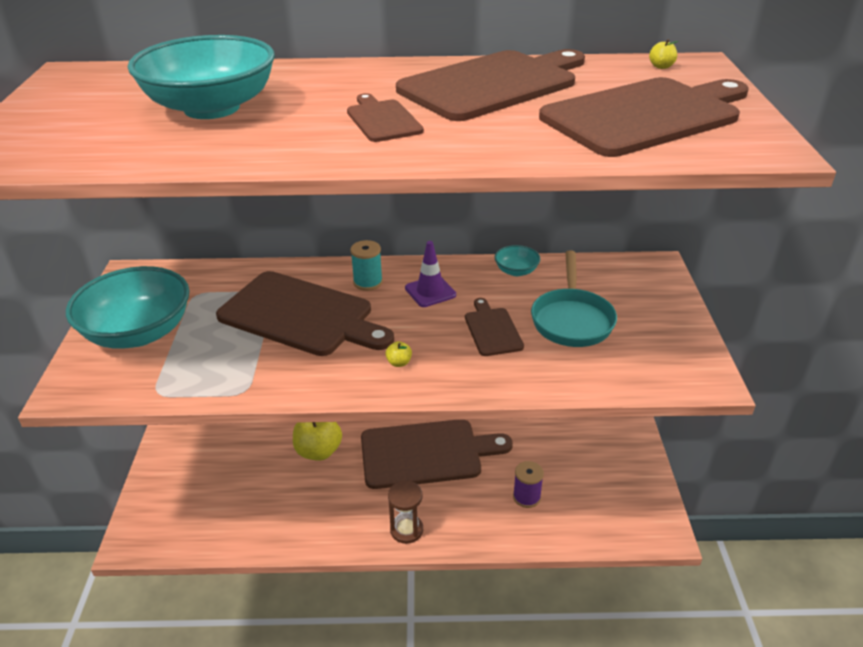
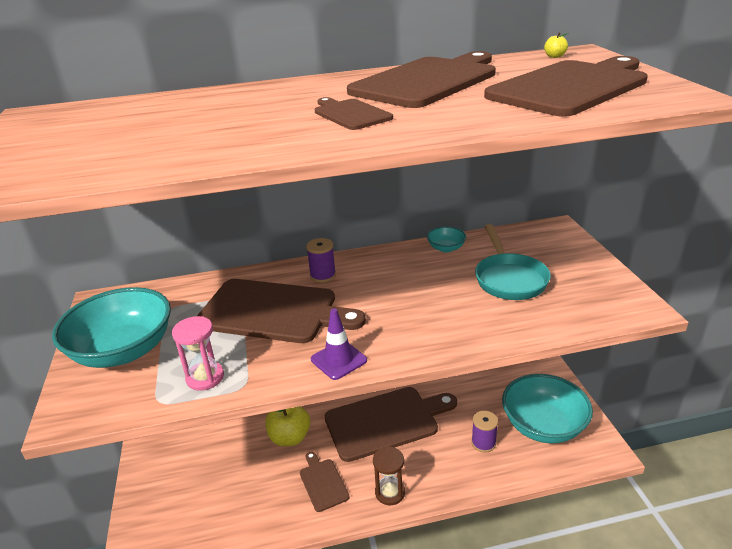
camera: 10 degrees left, 5 degrees down
turquoise bowl [128,35,275,119] -> turquoise bowl moved to [502,374,593,443]
turquoise spool [350,240,383,291] -> purple spool [306,238,336,283]
yellow apple [386,341,412,367] -> none
purple traffic cone [405,241,456,307] -> purple traffic cone moved to [311,308,367,380]
brown cutting board [465,298,524,356] -> brown cutting board moved to [300,451,350,512]
none -> pink hourglass [172,316,224,391]

